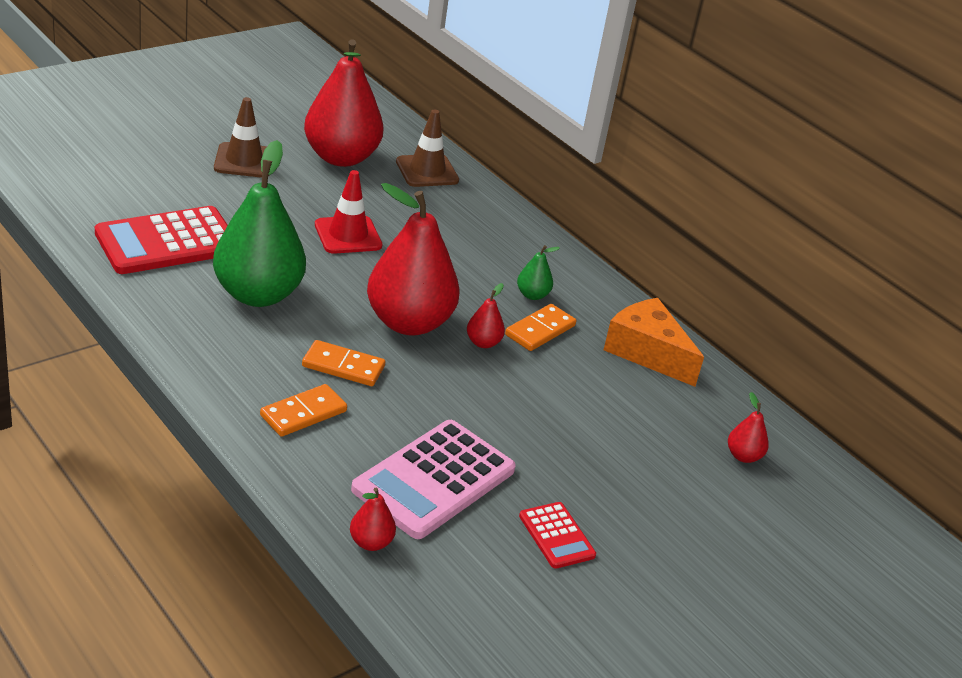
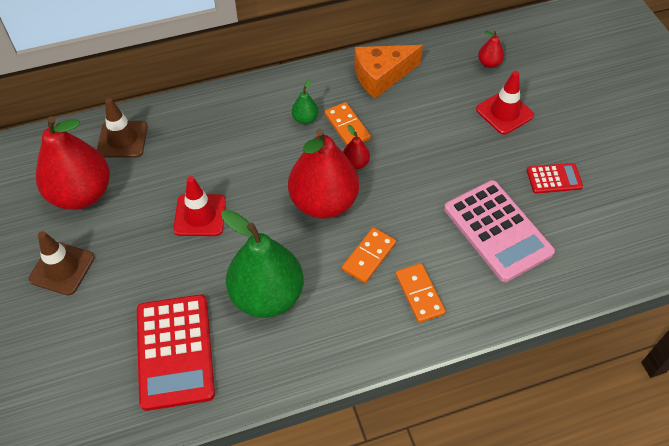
camera: 65 degrees left, 20 degrees up
red pear [350,488,396,551] -> none
none -> red traffic cone [476,71,534,135]

